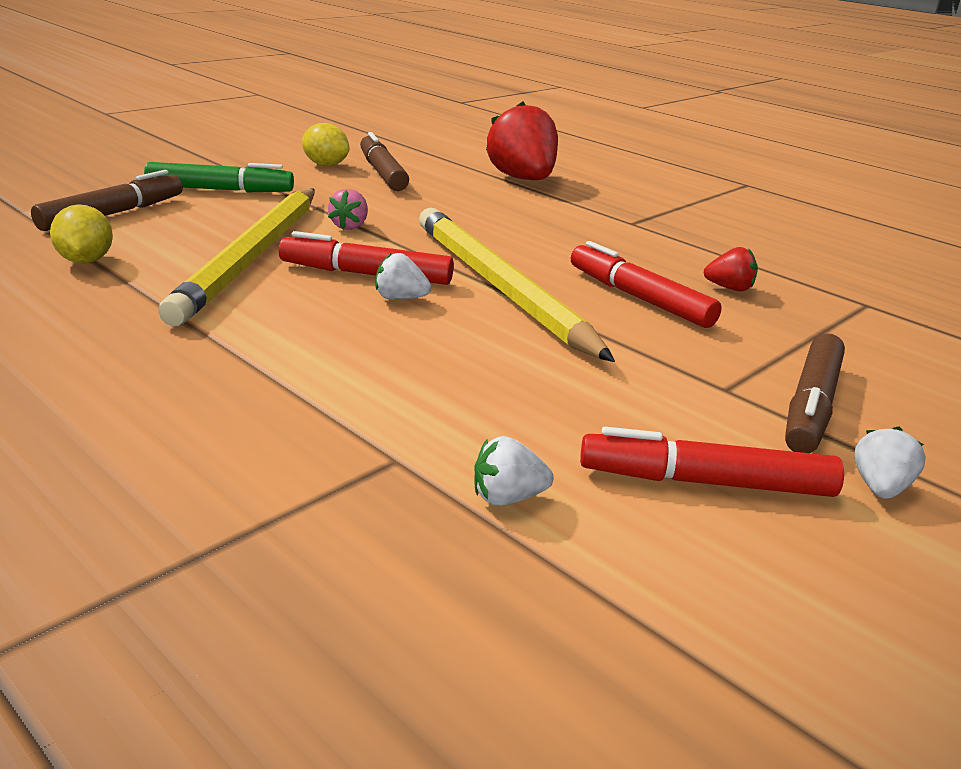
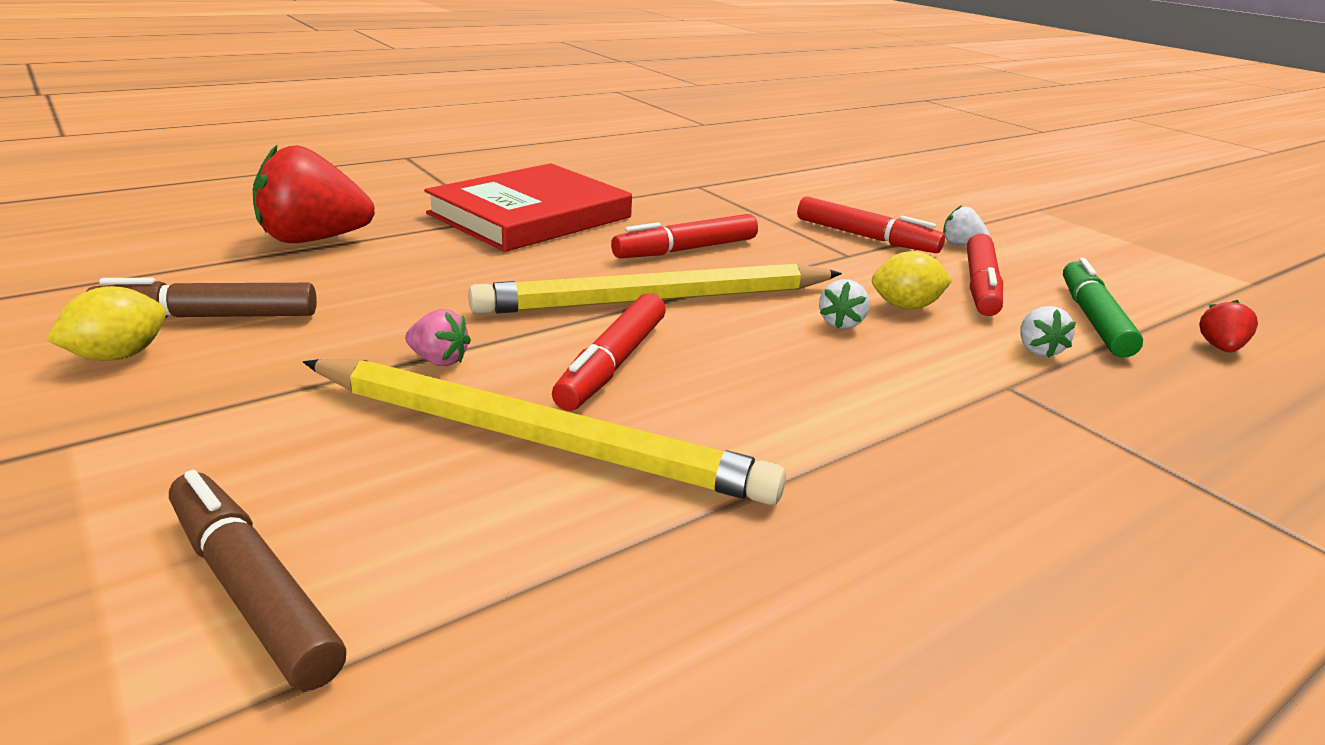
camera: 80 degrees left, 0 degrees up
yellow lemon [50,204,113,264] -> yellow lemon moved to [872,251,952,309]
green marker [144,162,294,192] -> green marker moved to [1063,258,1143,358]
white strawberry [376,252,431,300] -> white strawberry moved to [819,279,870,329]
red strawberry [704,247,758,292] -> red strawberry moved to [1199,300,1258,352]
brown marker [785,333,845,453] -> red marker [797,196,945,253]
none -> red book [424,163,632,252]

